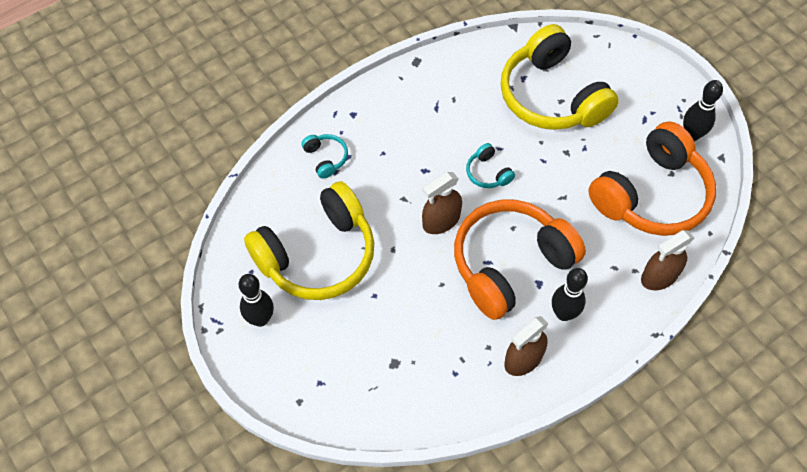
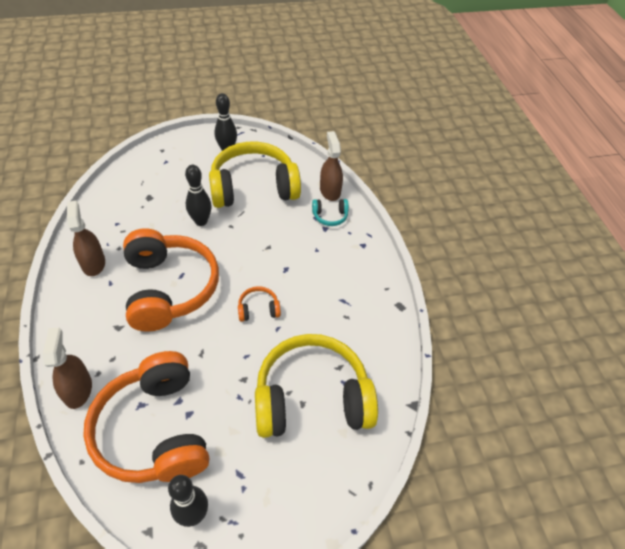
camera: 110 degrees right, 10 degrees down
yellow headphones [244,181,374,300] -> yellow headphones turned 90 degrees clockwise [209,142,301,208]
brown spray bottle [422,172,462,234] -> brown spray bottle moved to [320,131,343,201]
turquoise headphones [466,143,515,188] -> orange headphones [238,286,281,322]
black bowling pin [552,268,588,321] -> black bowling pin moved to [185,165,212,226]

